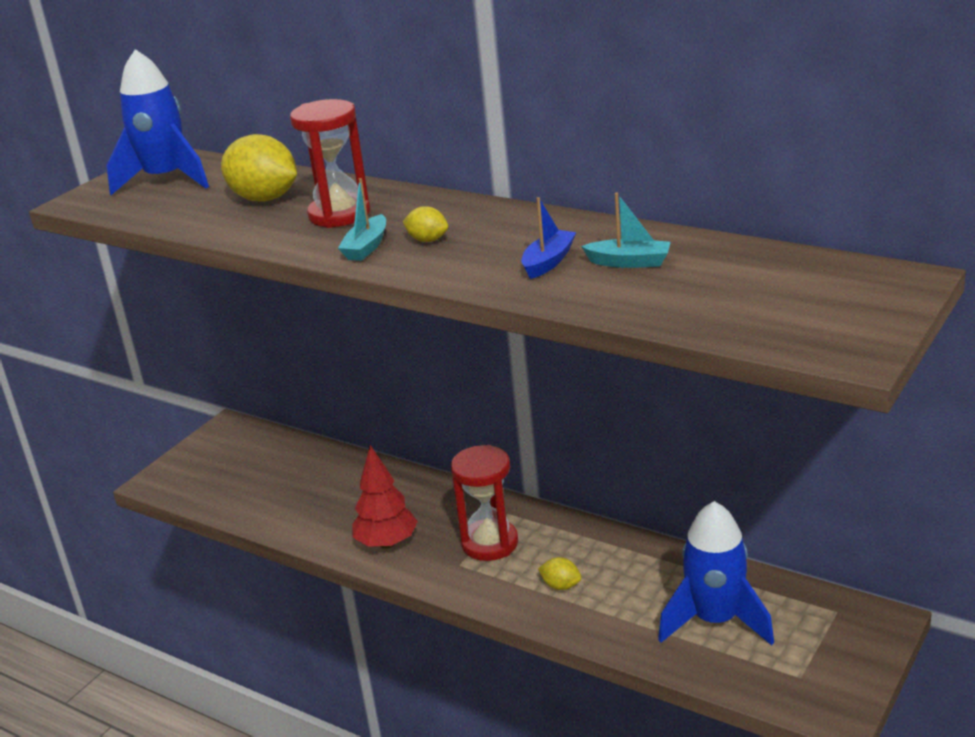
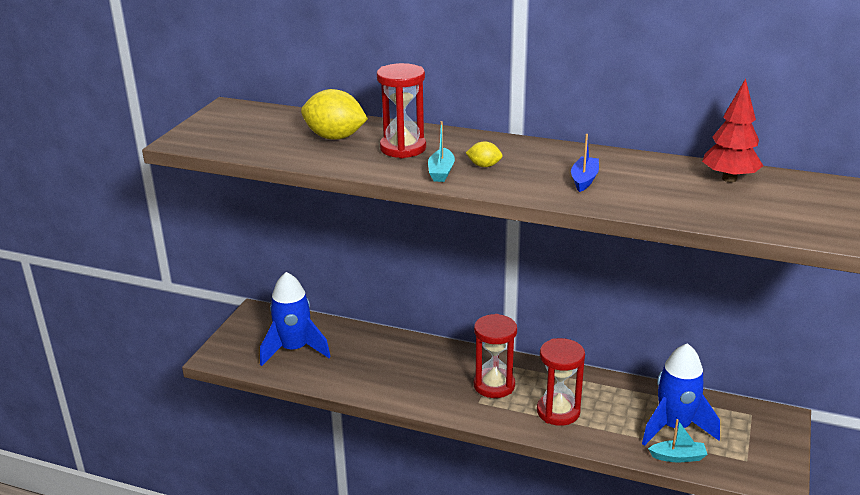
camera: 15 degrees left, 0 degrees up
blue rocket [106,49,209,195] -> blue rocket moved to [260,272,331,366]
red tree [352,445,418,549] -> red tree moved to [702,79,763,182]
yellow lemon [538,557,581,590] -> red hourglass [537,338,585,426]
turquoise boat [581,192,671,268] -> turquoise boat moved to [648,419,708,462]

